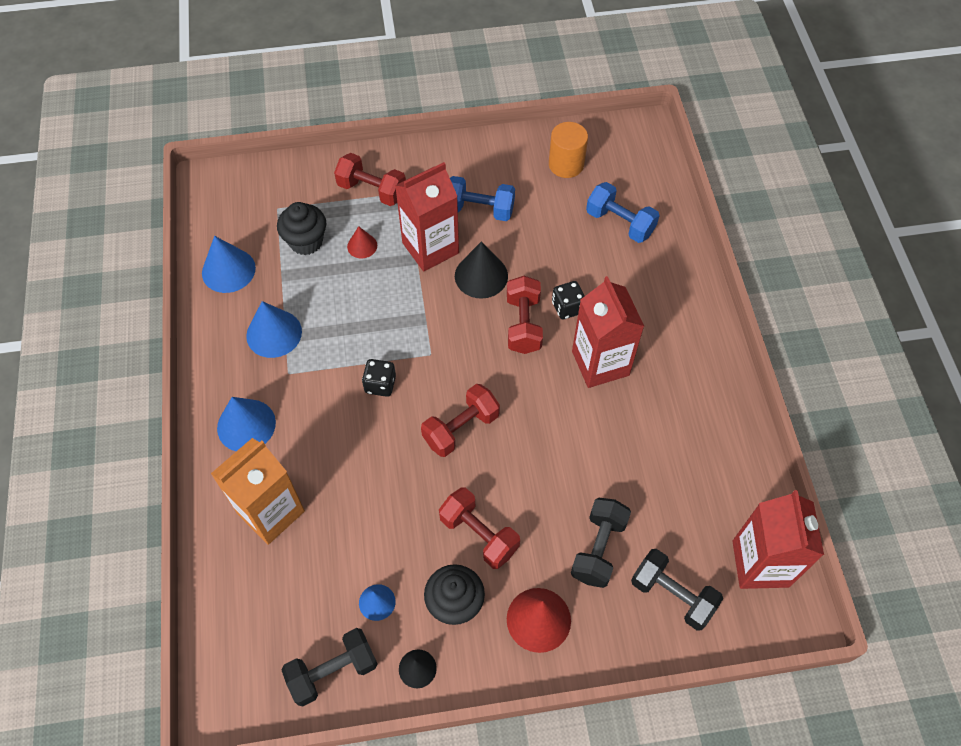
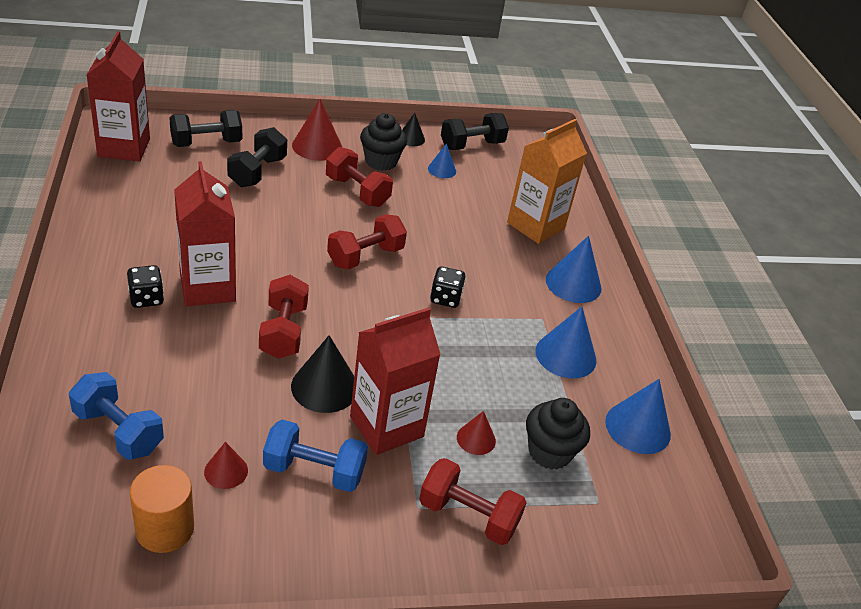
camera: 175 degrees right, 20 degrees down
black dice [552,281,585,320] -> black dice moved to [127,265,164,308]
black dumbbell [631,549,723,631] -> black dumbbell turned 60 degrees counterclockwise [169,110,242,147]
none -> red cone [204,442,248,489]

